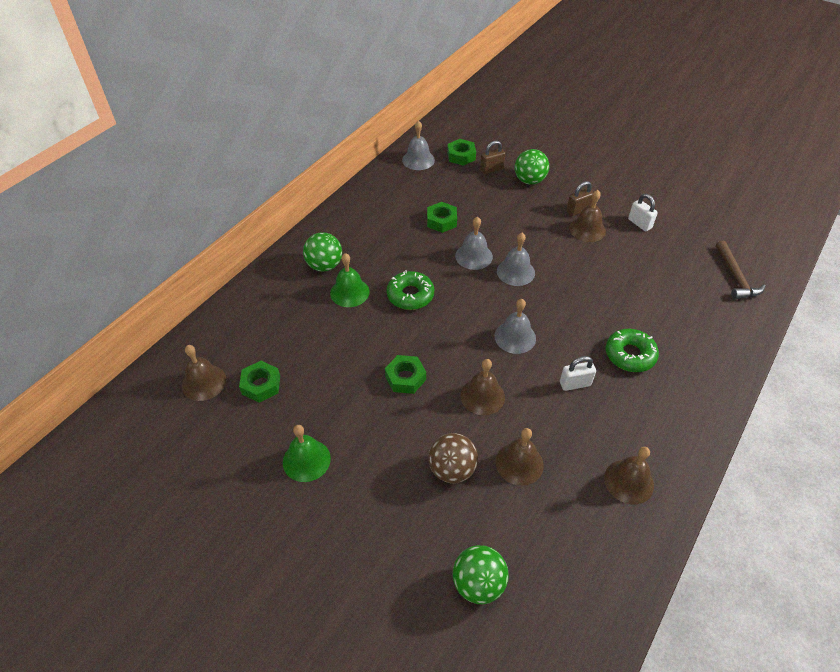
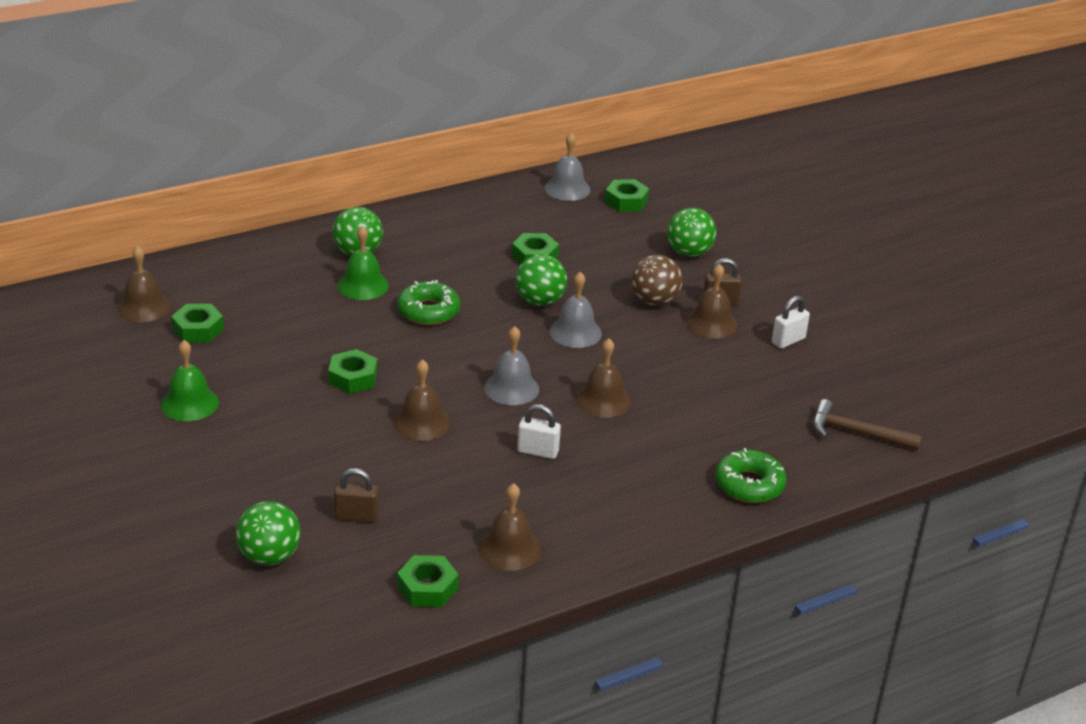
camera: 25 degrees right, 15 degrees down
brown ball [428,433,478,483] -> brown ball moved to [631,255,683,306]
grey bell [455,217,493,270] -> green ball [515,254,567,306]
brown padlock [480,141,505,174] -> brown padlock moved to [334,468,379,523]
brown bell [496,428,544,486] -> brown bell moved to [576,338,631,418]
green donut [606,329,659,372] -> green donut moved to [715,448,787,503]
white padlock [628,194,658,232] -> white padlock turned 60 degrees clockwise [772,296,810,349]
brown hammer [716,241,766,299] -> brown hammer turned 90 degrees clockwise [813,399,922,450]
none -> green nut [397,555,459,607]

